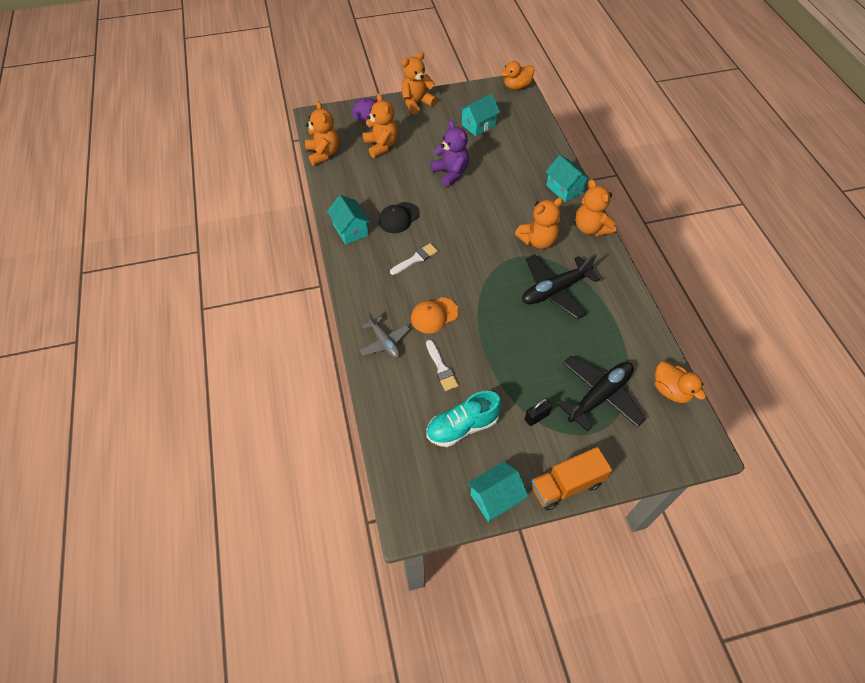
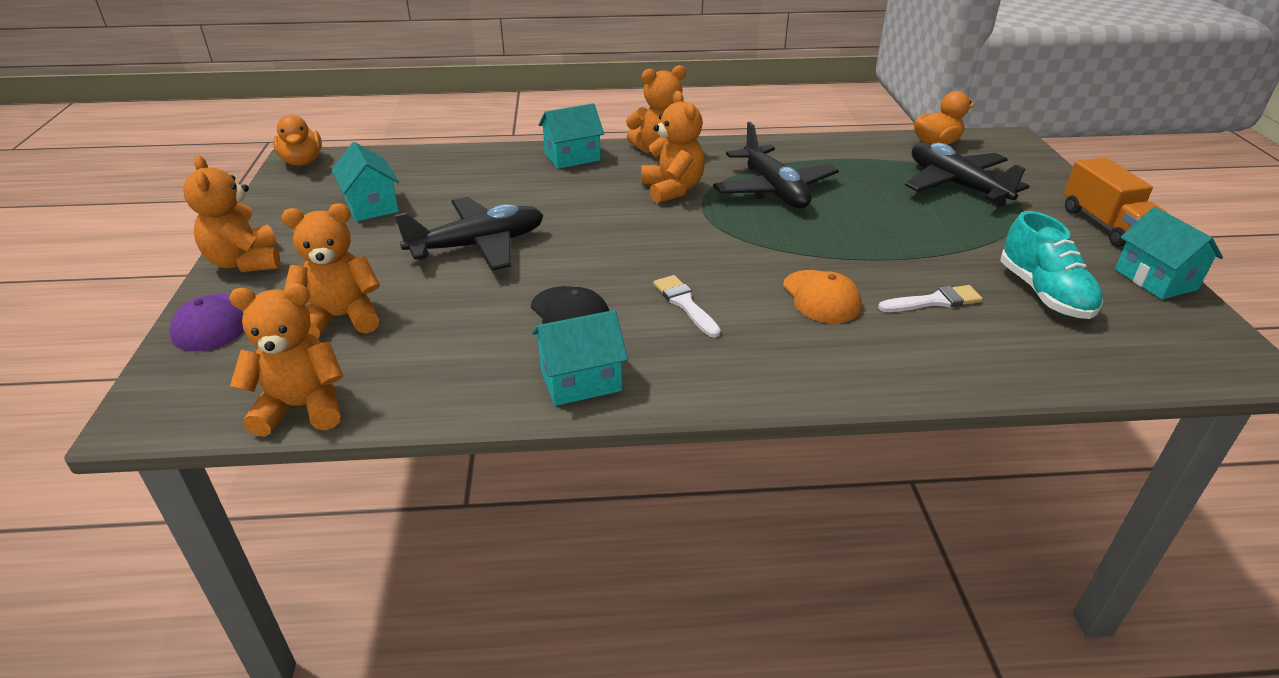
camera: 80 degrees left, 20 degrees down
grey plane [360,313,410,358] -> none
purple teddy bear [430,120,469,187] -> black plane [395,197,544,271]
black padlock [525,398,552,426] -> none

